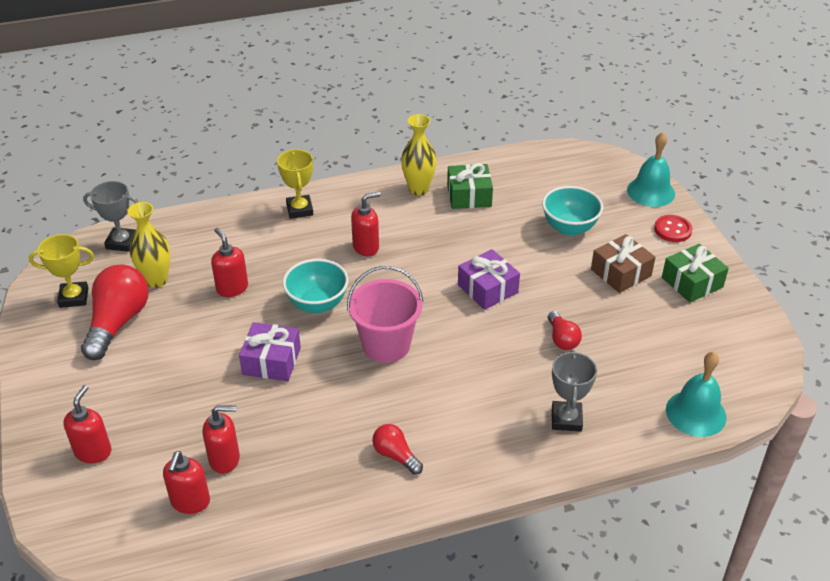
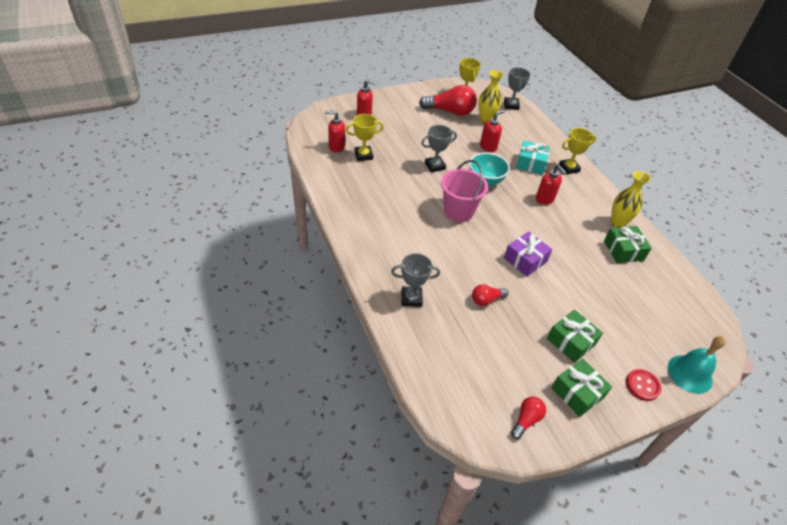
camera: 80 degrees right, 5 degrees up
red soap dispenser [203,405,240,474] -> yellow trophy [346,114,384,161]
purple gift [239,322,301,381] -> grey trophy [421,125,457,173]
red light bulb [372,424,423,475] -> red light bulb moved to [511,397,546,439]
turquoise bowl [542,186,603,236] -> none
brown gift [591,234,656,293] -> green gift [547,310,603,363]
turquoise bell [666,352,727,437] -> none
none -> turquoise gift [516,140,550,175]

